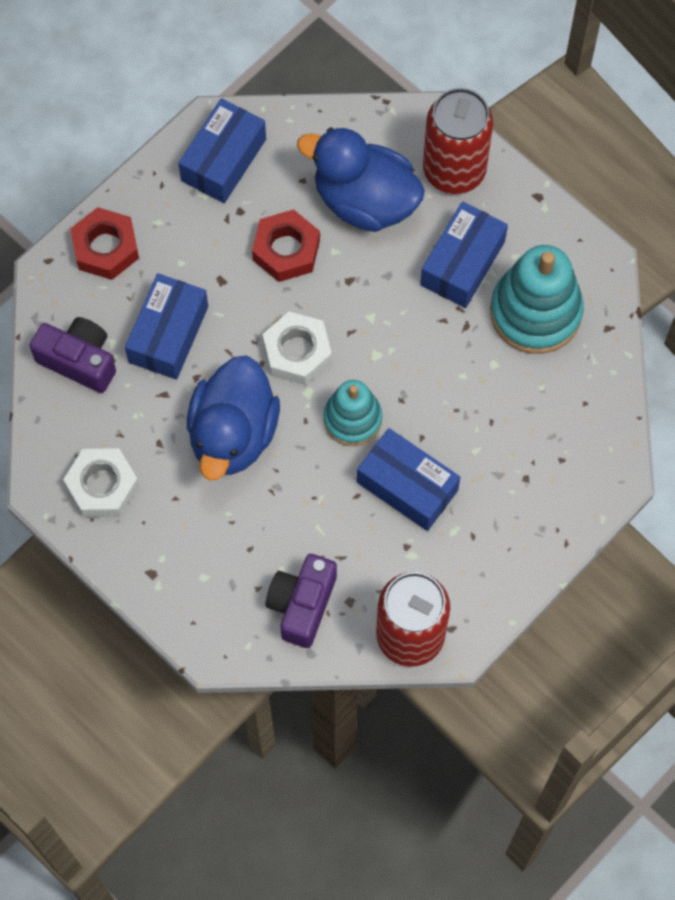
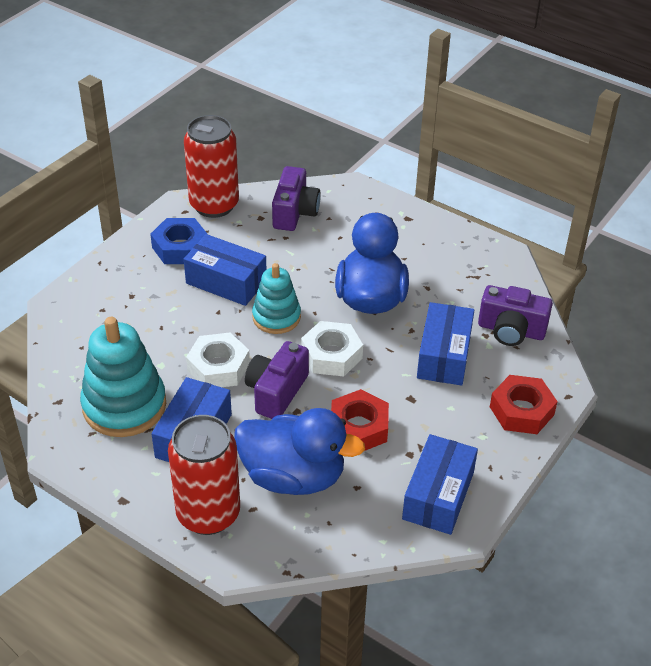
camera: 170 degrees right, 25 degrees down
white nut [63,448,139,517] -> white nut moved to [186,333,250,387]
none -> blue nut [150,218,207,264]
none -> purple camera [245,341,309,419]

